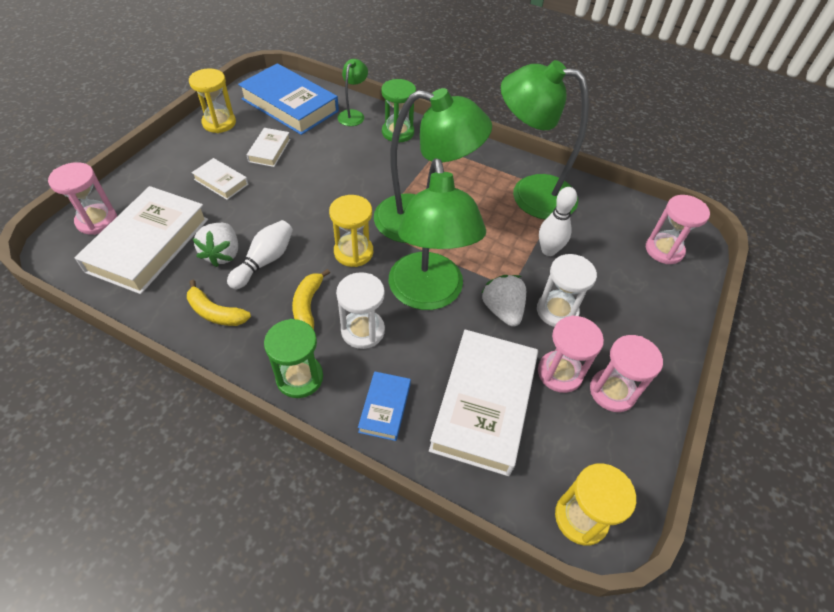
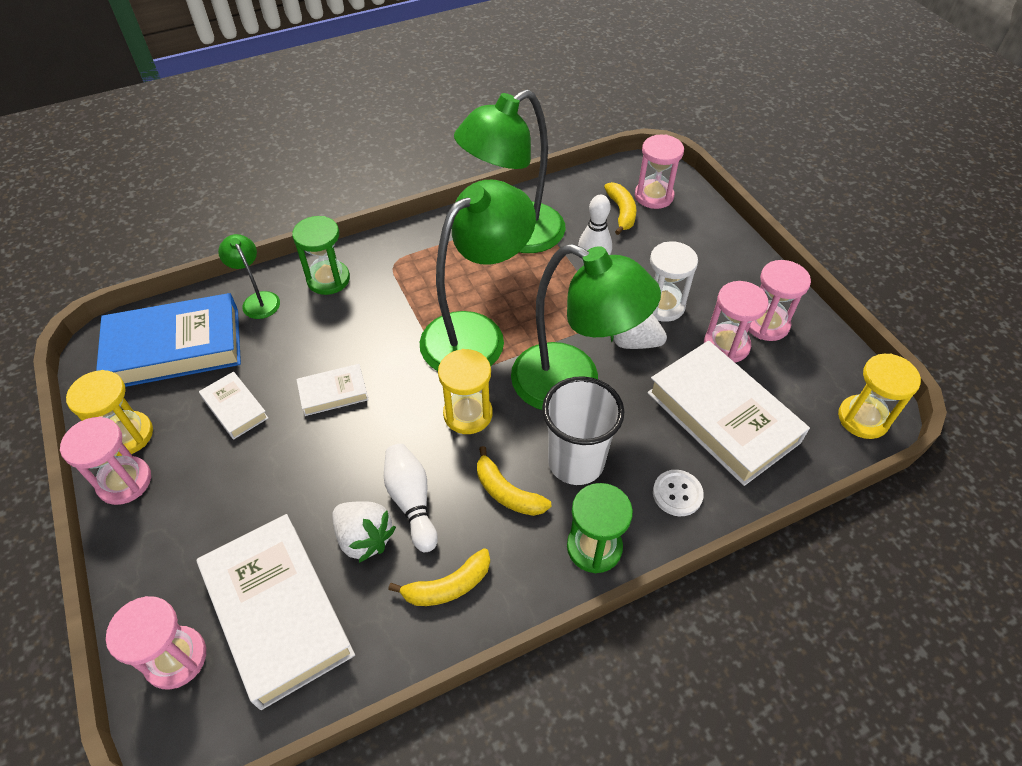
camera: 50 degrees left, 0 degrees up
white book [191,158,248,200] -> white book moved to [296,364,369,416]
white hourglass [336,272,385,349] -> white cup [542,376,624,485]
blue book [358,371,411,441] -> white button [653,470,704,516]
none -> pink hourglass [60,417,151,505]
none -> yellow banana [604,182,637,235]

